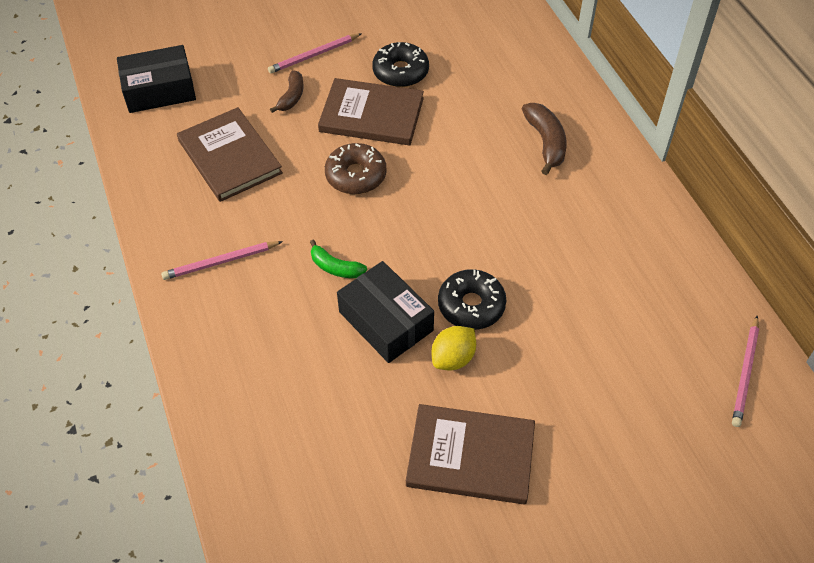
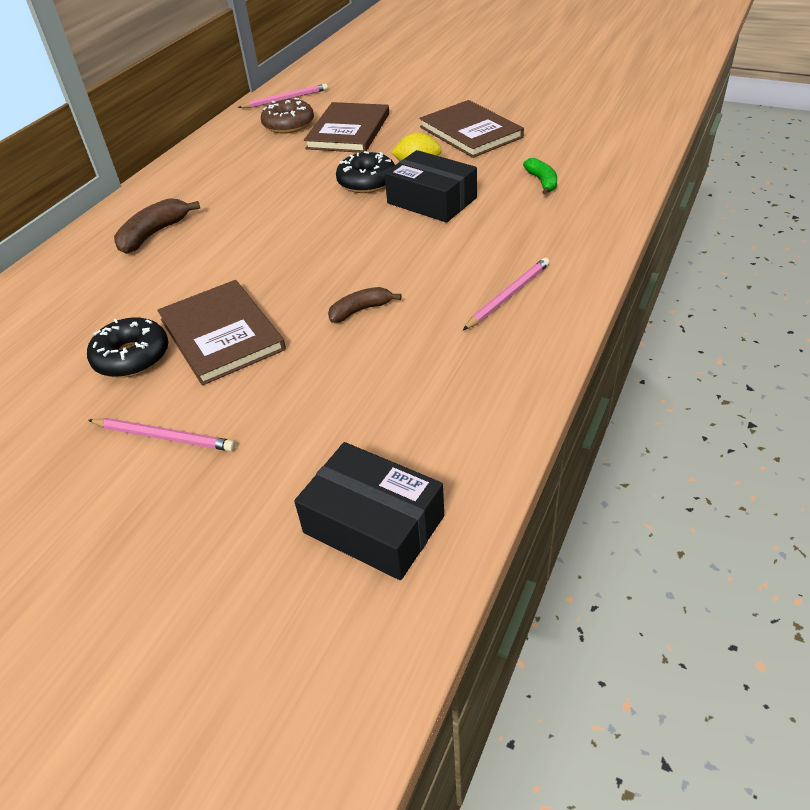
camera: 130 degrees left, 10 degrees down
pink pencil [161,241,283,280] -> pink pencil turned 75 degrees counterclockwise [463,258,550,330]
brown book [177,107,283,202] -> brown book moved to [304,102,389,153]
brown banana [270,71,304,113] -> brown banana moved to [328,287,401,323]
green banana [310,240,367,278] -> green banana moved to [523,158,557,195]
brown donut [325,143,386,194] -> brown donut moved to [261,98,314,134]
black box [337,261,434,363] -> black box turned 60 degrees counterclockwise [385,150,477,223]

